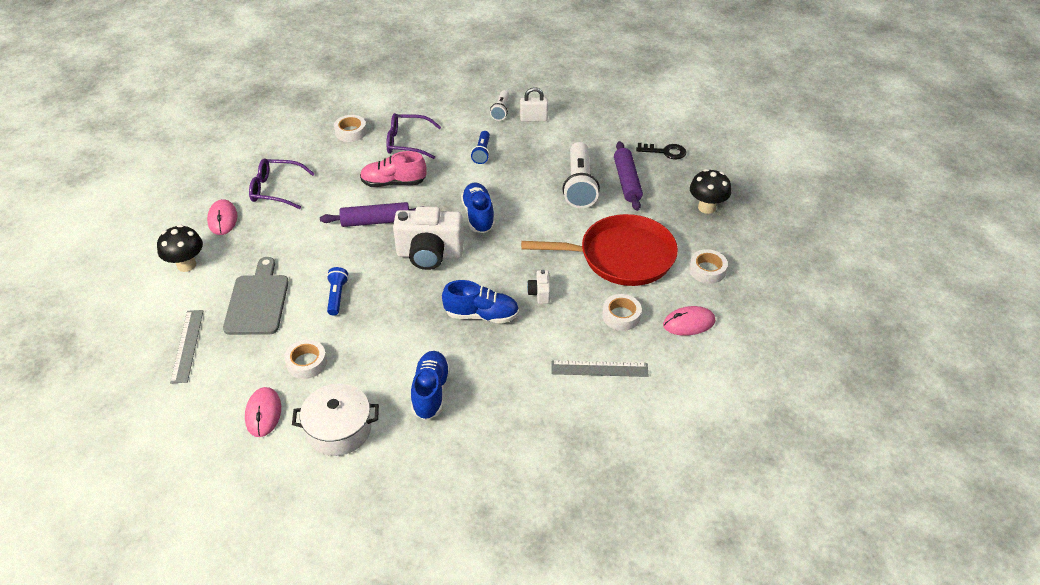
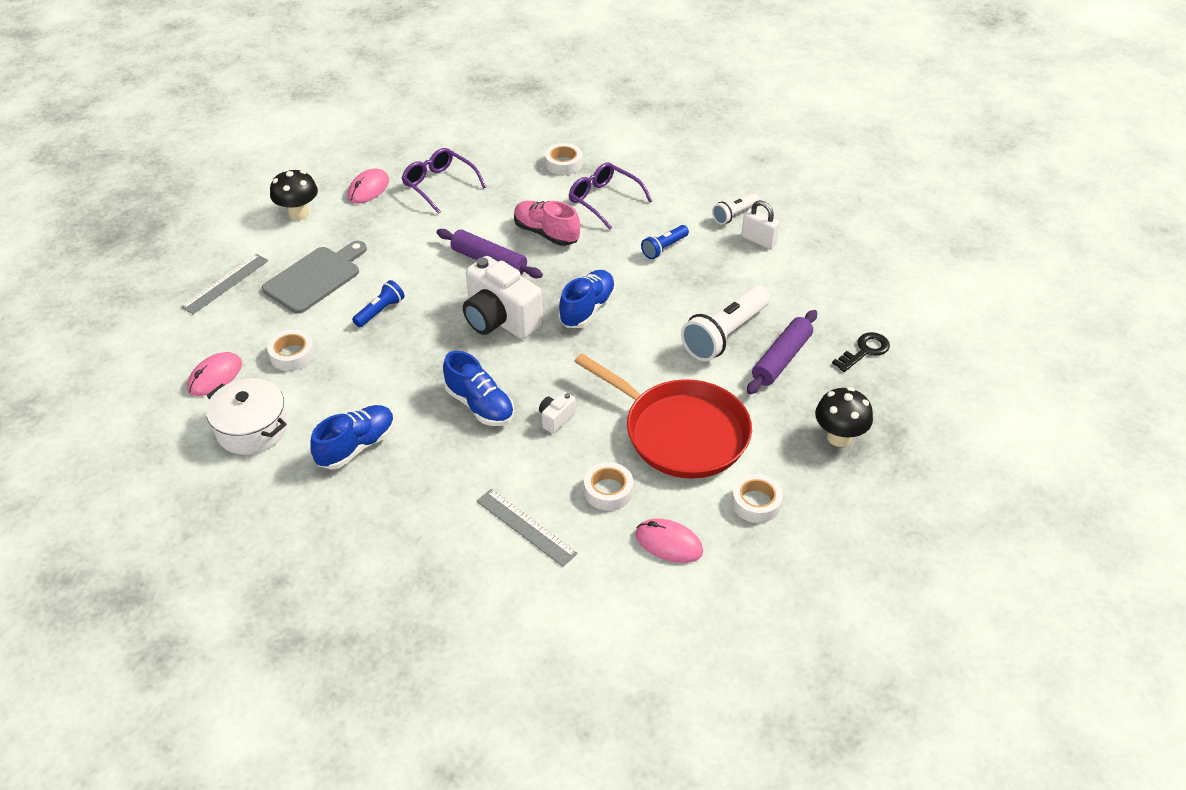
camera: 40 degrees right, 0 degrees up
black key [636,143,686,159] -> black key turned 90 degrees counterclockwise [832,332,890,372]

